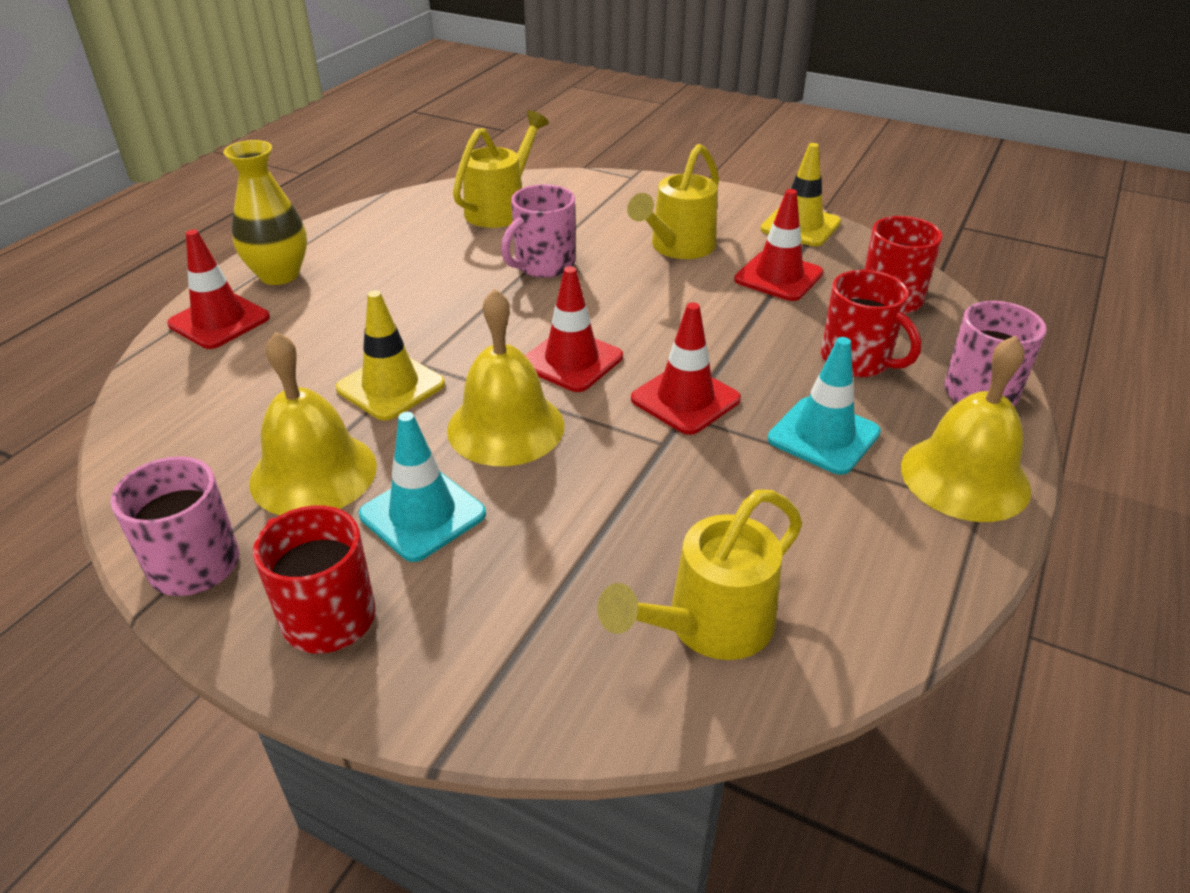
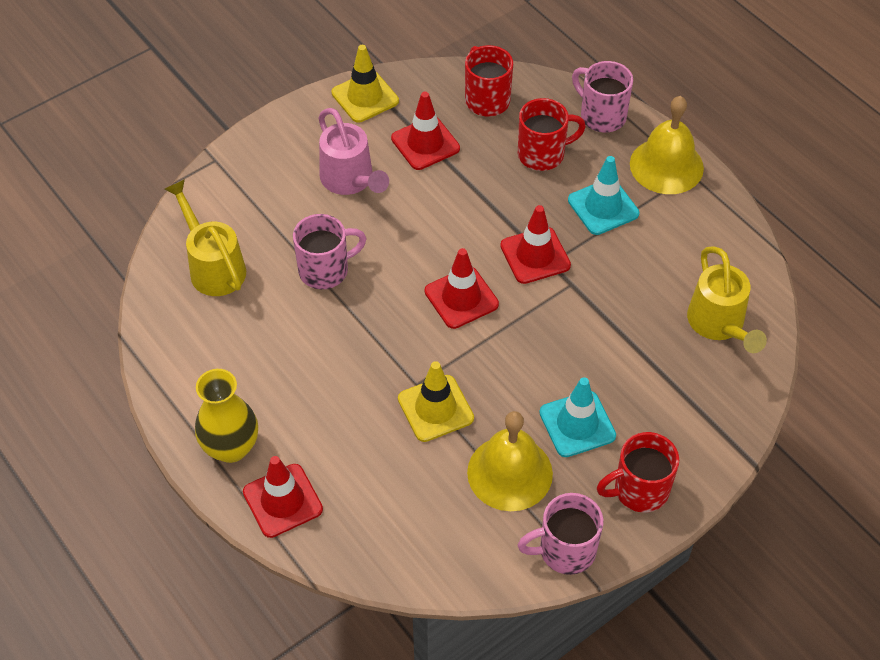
camera: 65 degrees left, 15 degrees up
yellow bell [447,289,565,466] -> none
pink mug [501,184,575,278] -> pink mug turned 90 degrees counterclockwise [293,214,367,289]
yellow watering can [627,144,719,259] -> pink watering can [319,108,389,195]

